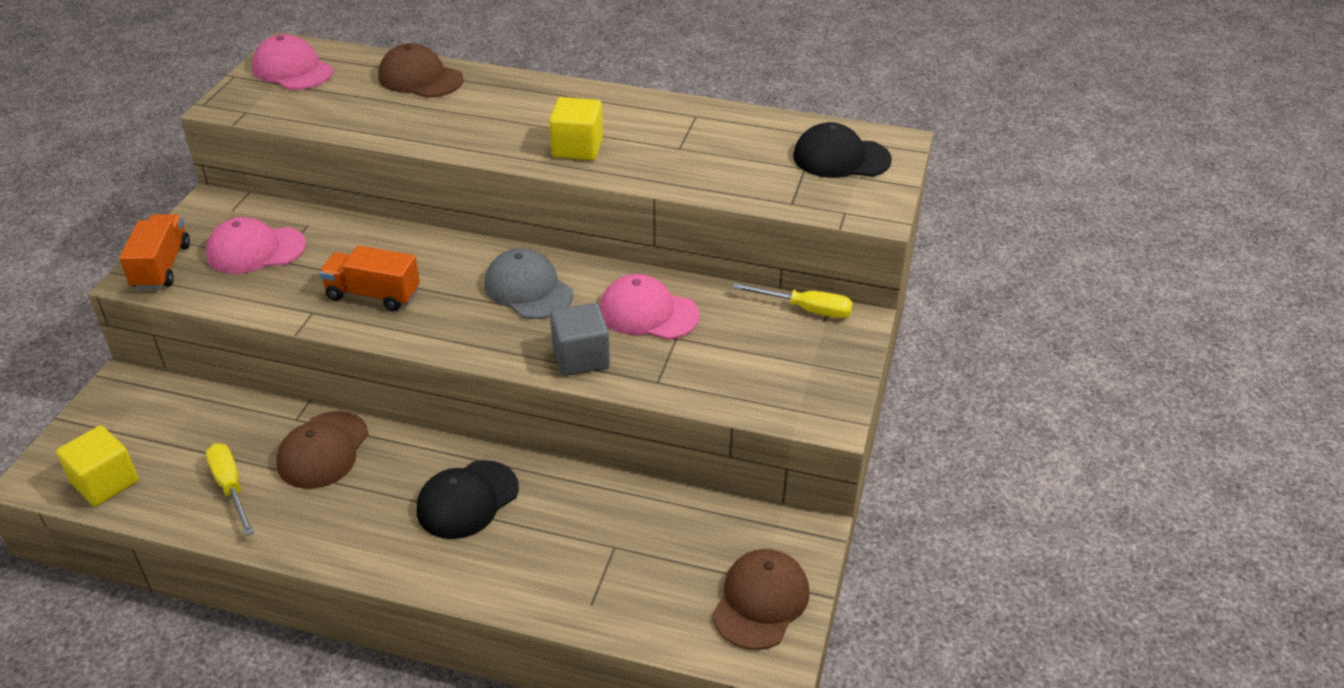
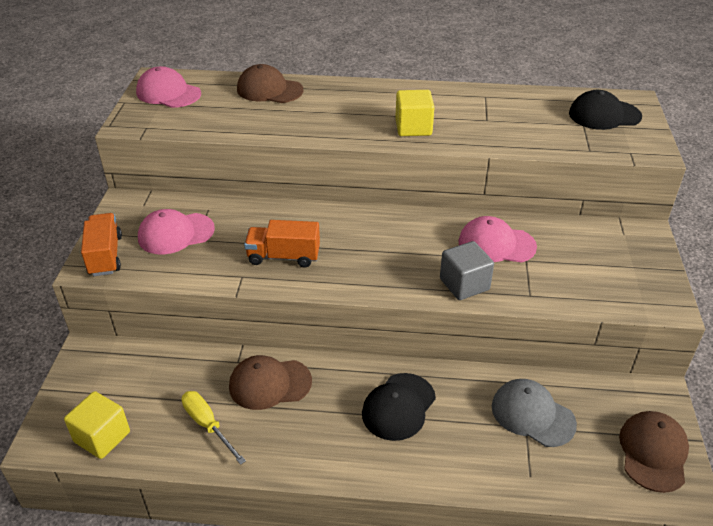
camera: 10 degrees left, 0 degrees up
brown cap [276,411,368,489] -> brown cap turned 75 degrees clockwise [229,355,312,410]
grey cap [484,248,573,319] -> grey cap moved to [492,379,577,447]
yellow screwdriver [732,283,853,318] -> none

